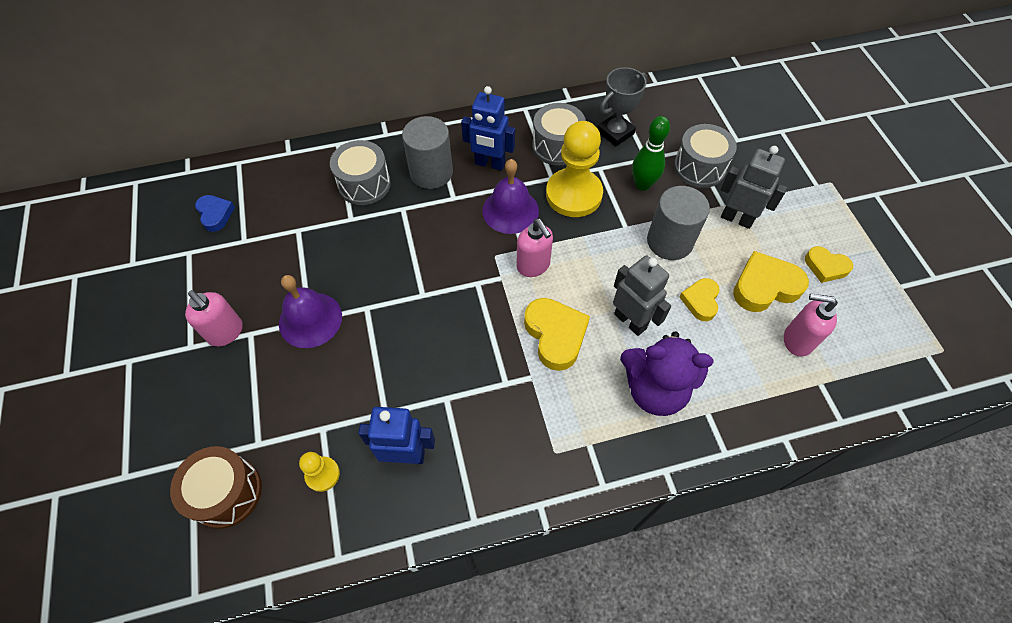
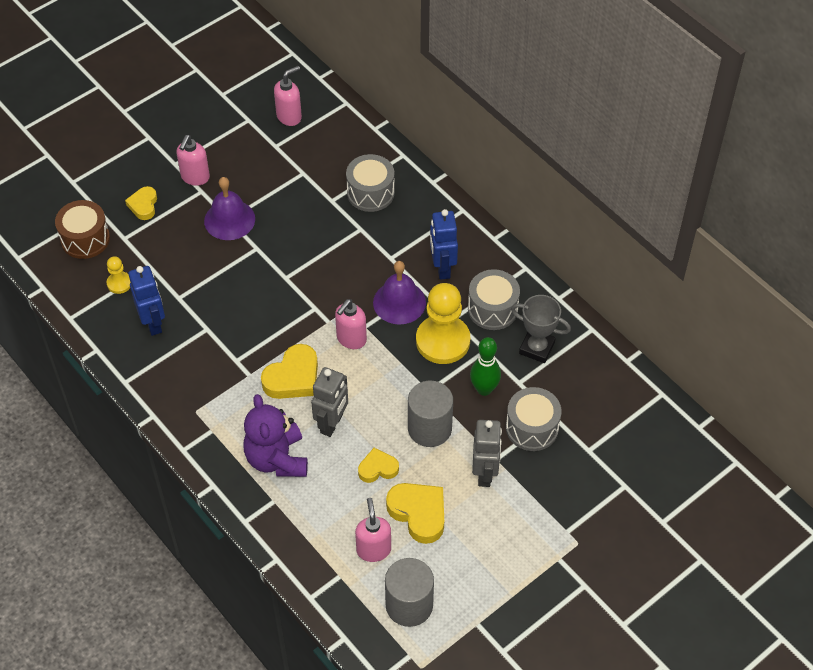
camera: 65 degrees right, 5 degrees down
blue heart [195,195,235,232] -> pink soap dispenser [274,66,302,126]
grey cylinder [402,116,453,189] -> grey cylinder moved to [385,558,434,627]
yellow heart [805,246,853,283] -> yellow heart moved to [125,186,157,220]

